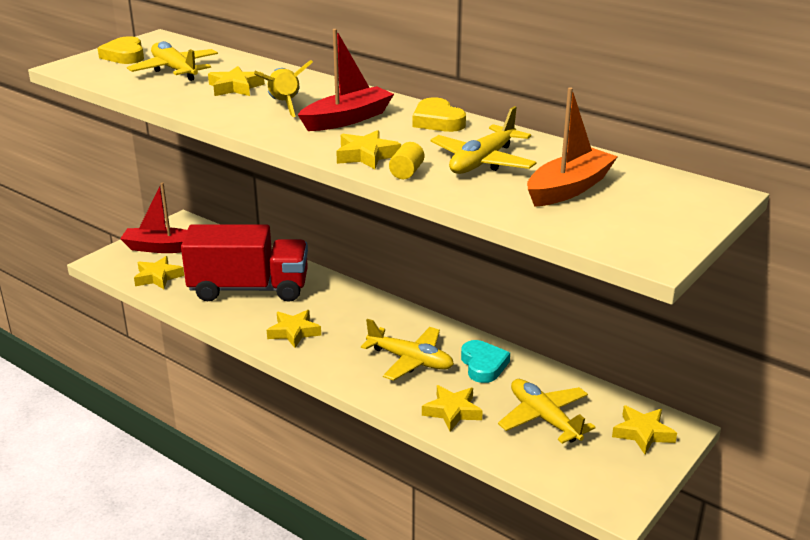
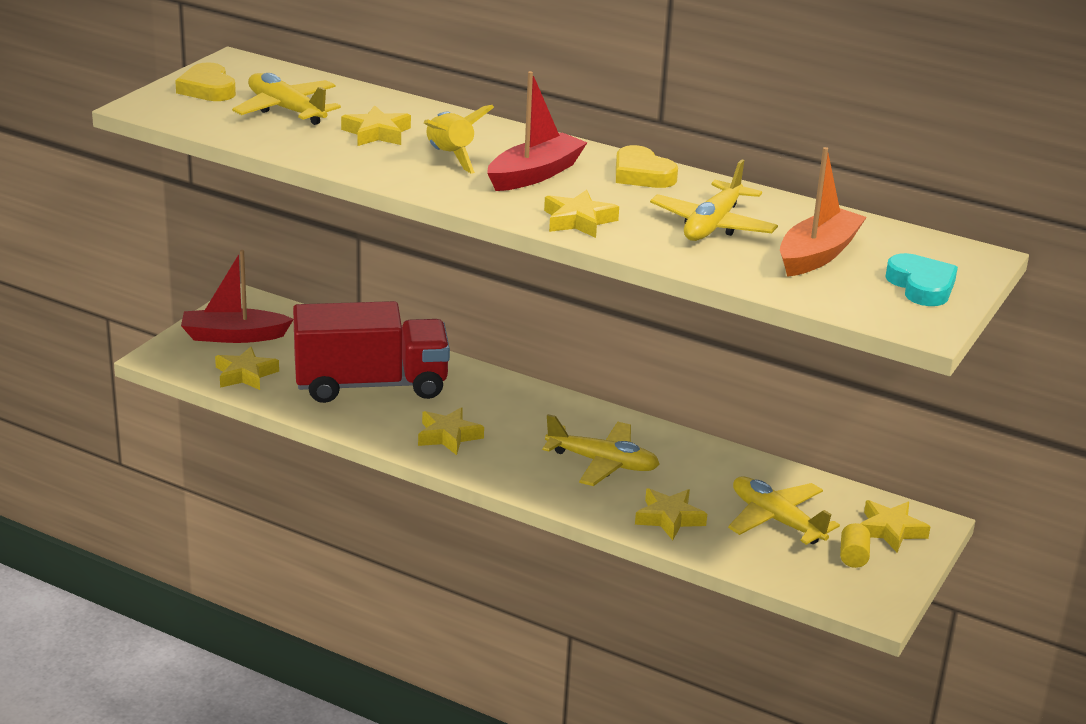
camera: 10 degrees left, 0 degrees up
yellow cylinder [389,142,424,179] -> yellow cylinder moved to [840,523,870,568]
turquoise heart [461,340,510,383] -> turquoise heart moved to [885,253,958,306]

